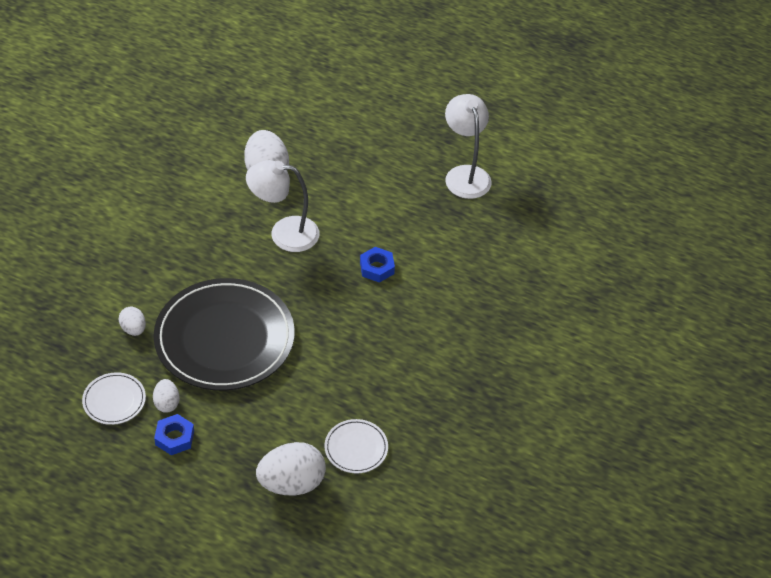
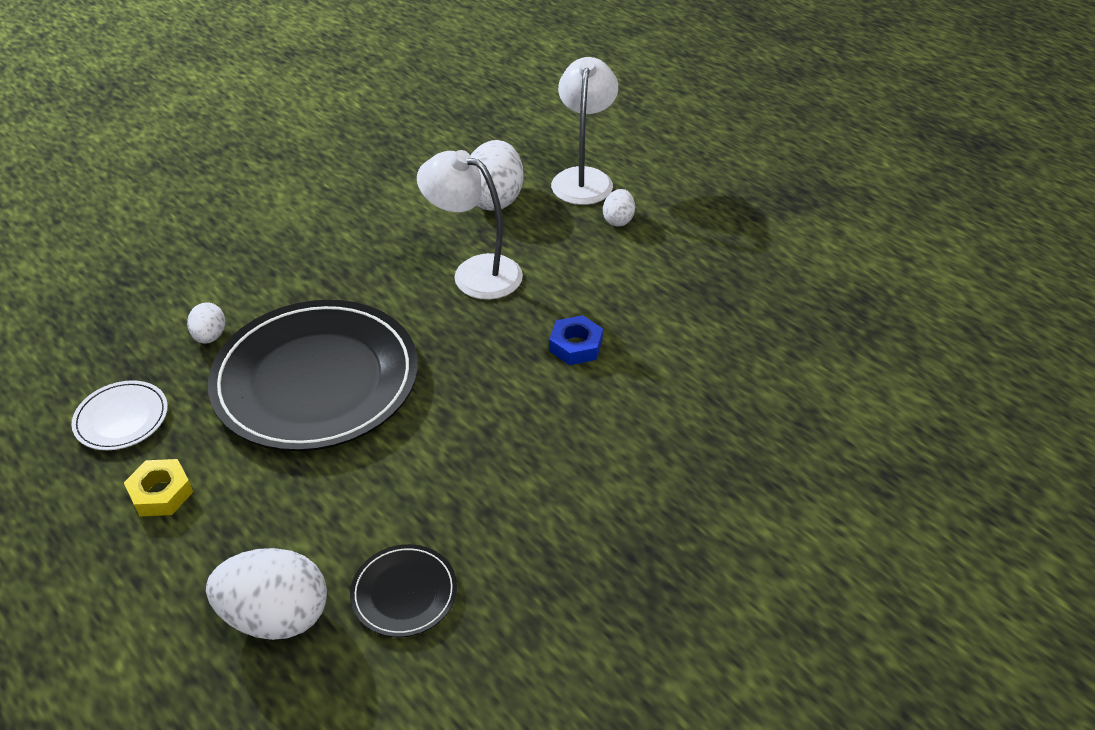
camera: 25 degrees right, 5 degrees down
white egg [153,379,180,413] -> white egg moved to [603,189,635,226]
blue nut [154,414,194,455] -> yellow nut [124,459,193,516]
white plate [324,419,388,473] -> black plate [350,544,457,637]
white lamp [445,94,492,199] -> white lamp moved to [551,57,618,205]

